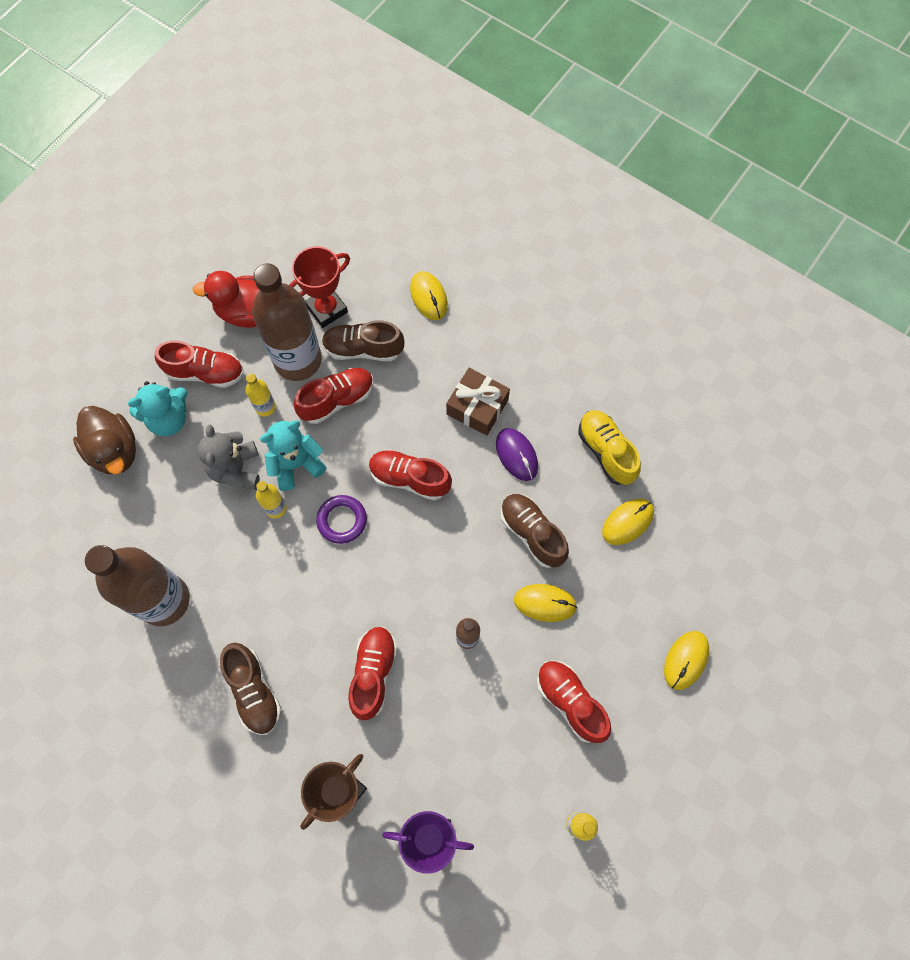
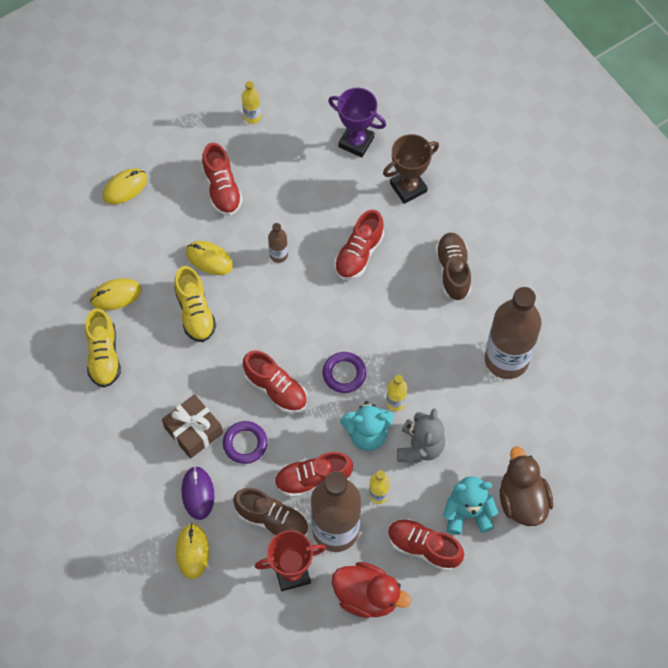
camera: 160 degrees left, 5 degrees down
purple mouse [496,428,538,481] -> purple mouse moved to [182,466,214,520]
brown shoe [500,494,569,568] -> yellow shoe [174,266,216,342]
none -> purple ring [223,421,267,464]

